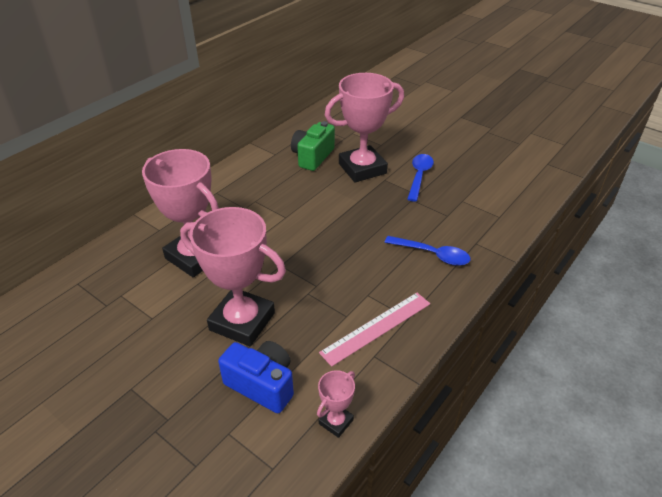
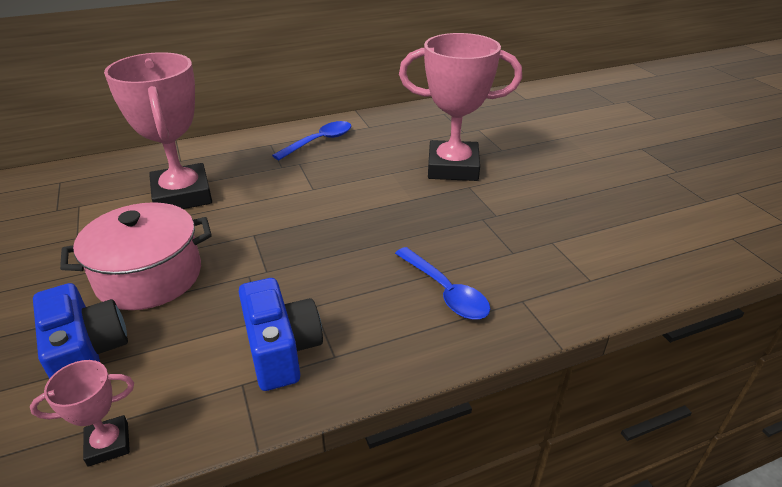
camera: 30 degrees right, 5 degrees down
pink trophy [180,207,286,346] -> pink pot [60,202,212,310]
green camera [291,121,335,171] -> none
pink ruler [319,293,430,367] -> blue camera [239,278,323,391]
blue spoon [407,154,434,202] -> blue spoon moved to [272,121,351,160]

